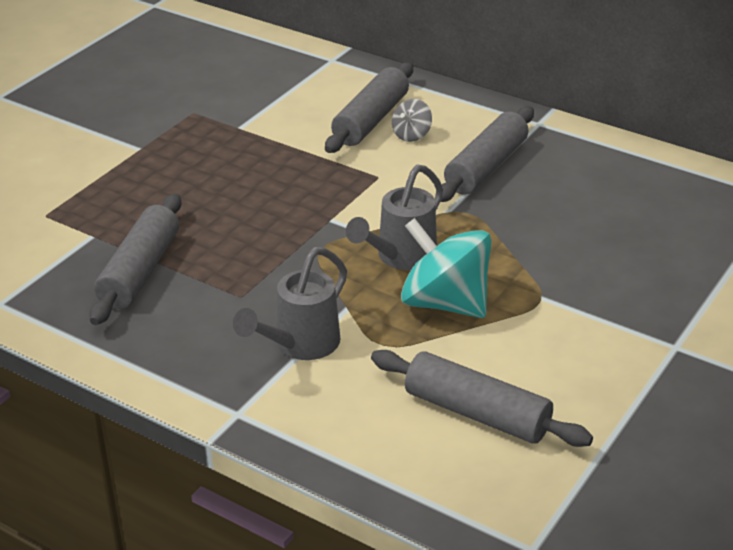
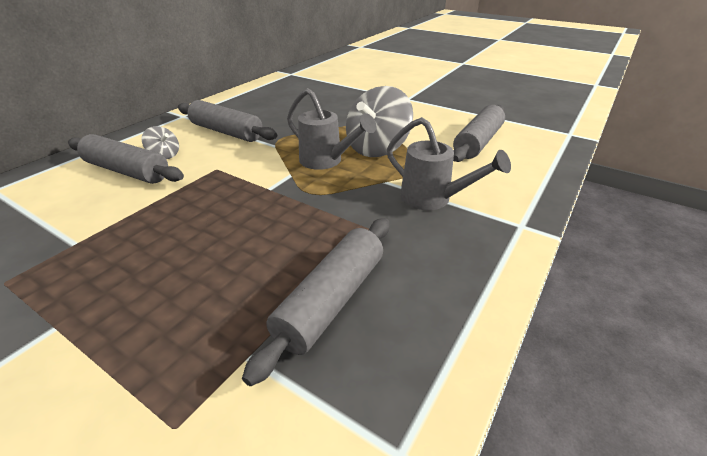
camera: 90 degrees left, 0 degrees up
grey rolling pin [90,194,182,325] -> grey rolling pin turned 75 degrees counterclockwise [242,218,389,386]
turquoise spinning top [401,218,491,318] -> grey spinning top [346,86,413,157]

